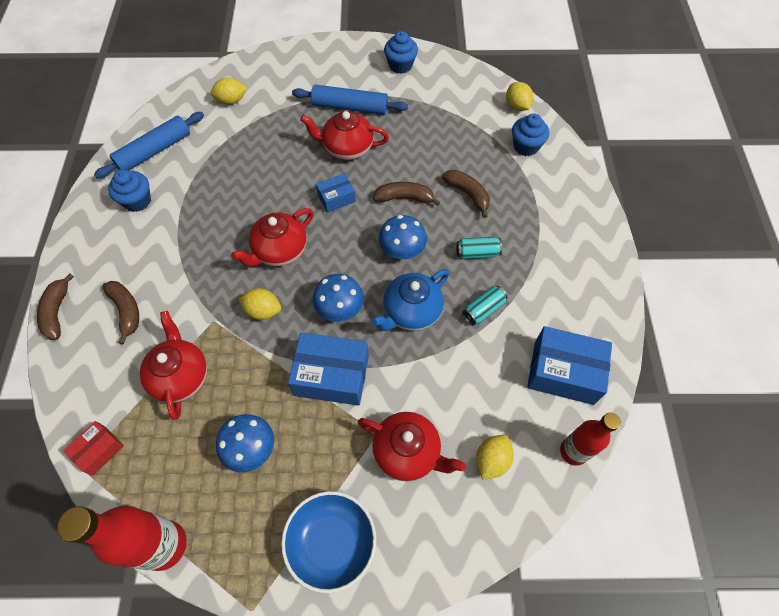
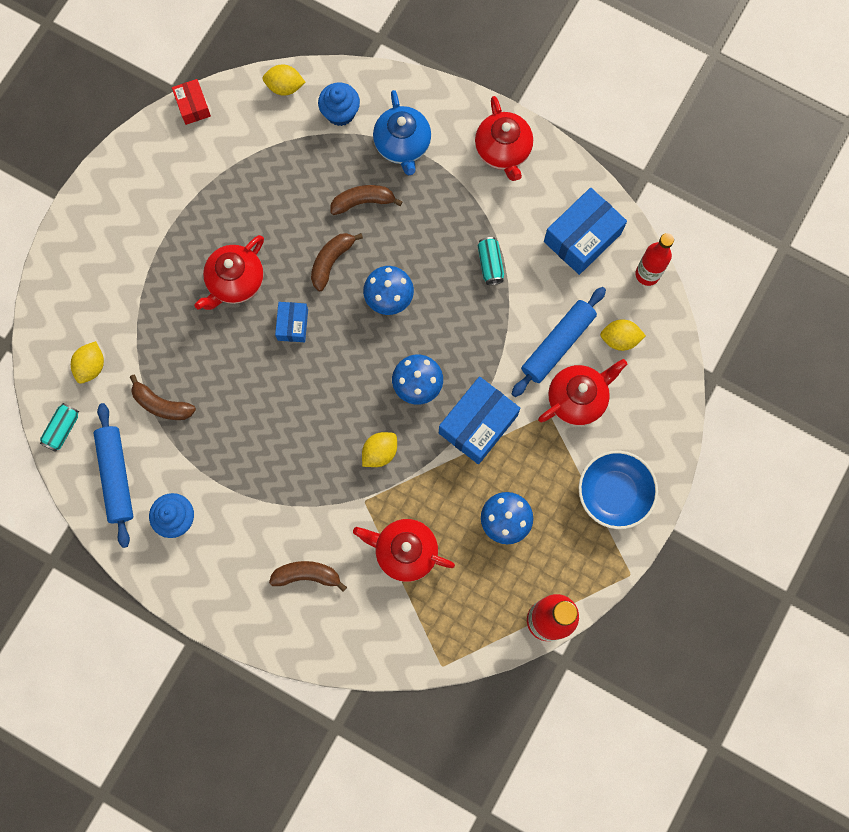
camera: 60 degrees left, 15 degrees up
brown banana [37,273,74,340] -> brown banana moved to [130,375,196,420]
red box [63,421,124,476] -> red box moved to [172,79,211,125]
red teapot [231,208,313,267] -> red teapot moved to [475,96,533,181]
blue rolling pin [292,85,408,115] -> blue rolling pin moved to [512,287,606,397]
blue teapot [371,269,450,331] -> blue teapot moved to [373,90,431,175]
blue cupcake [384,31,418,74] -> none
turquoise can [456,237,502,259] -> turquoise can moved to [40,403,79,452]
yellow lemon [476,435,514,480] -> yellow lemon turned 60 degrees counterclockwise [600,319,646,351]

